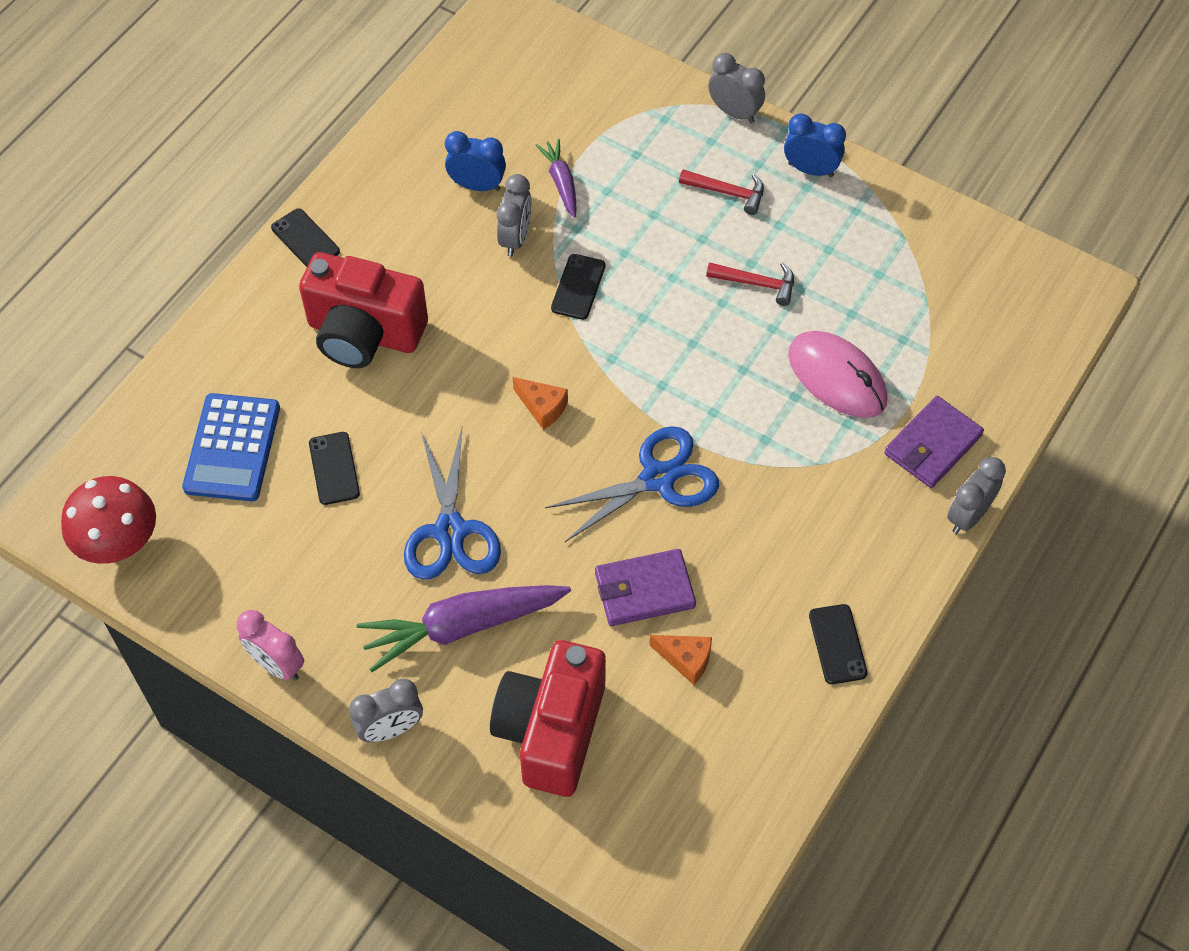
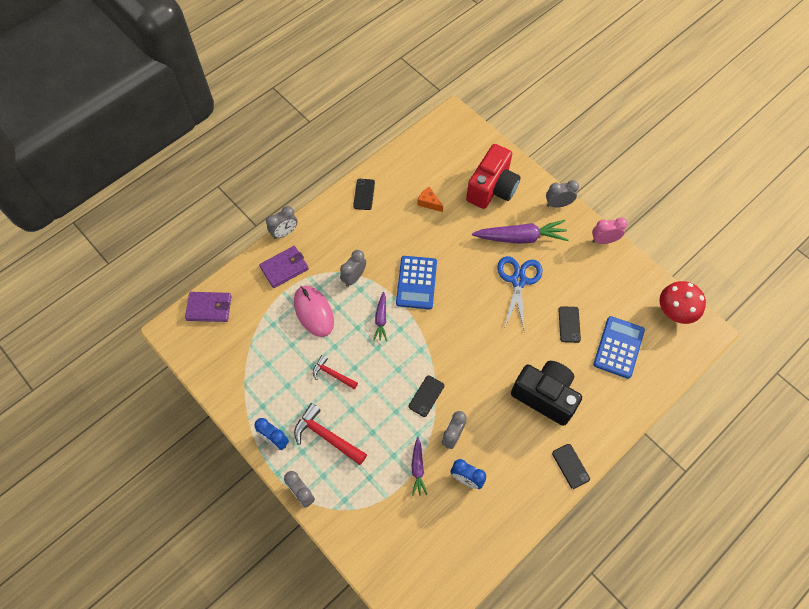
camera: 165 degrees left, 5 degrees up
pink clock [237,610,304,681] -> pink clock turned 60 degrees counterclockwise [592,218,627,244]
red camera [299,252,428,368] -> black camera [511,361,582,426]
orange cheese [513,377,568,430] -> none
blue scissors [545,426,719,542] -> blue calculator [396,256,437,309]
purple wallet [595,549,696,626] -> purple wallet moved to [185,292,232,322]
red hammer [679,170,764,215] -> red hammer [294,403,367,465], size x1.58
none -> grey clock [340,250,366,287]
none -> purple carrot [373,292,387,341]

